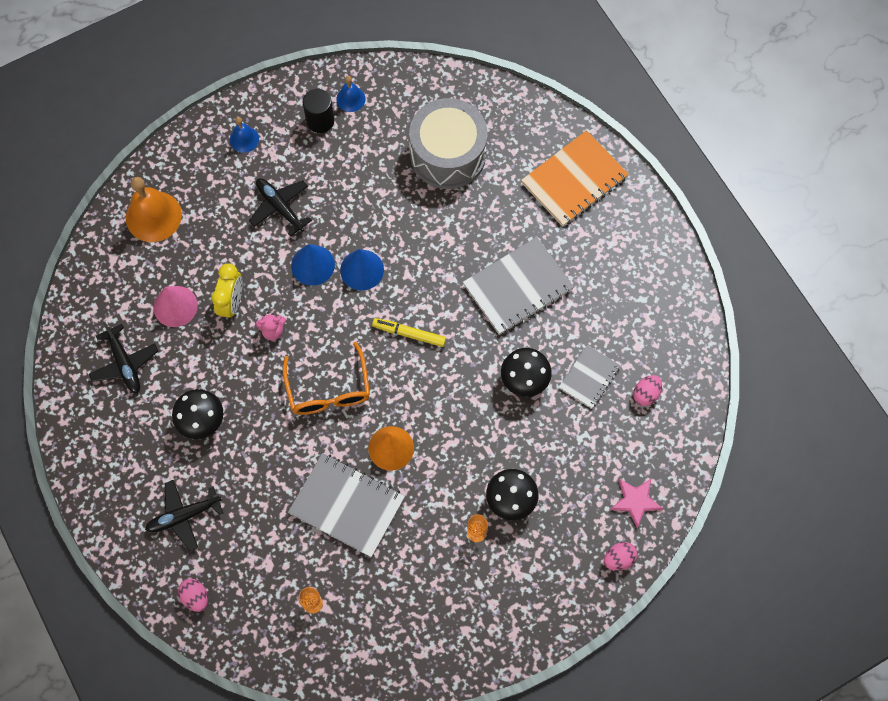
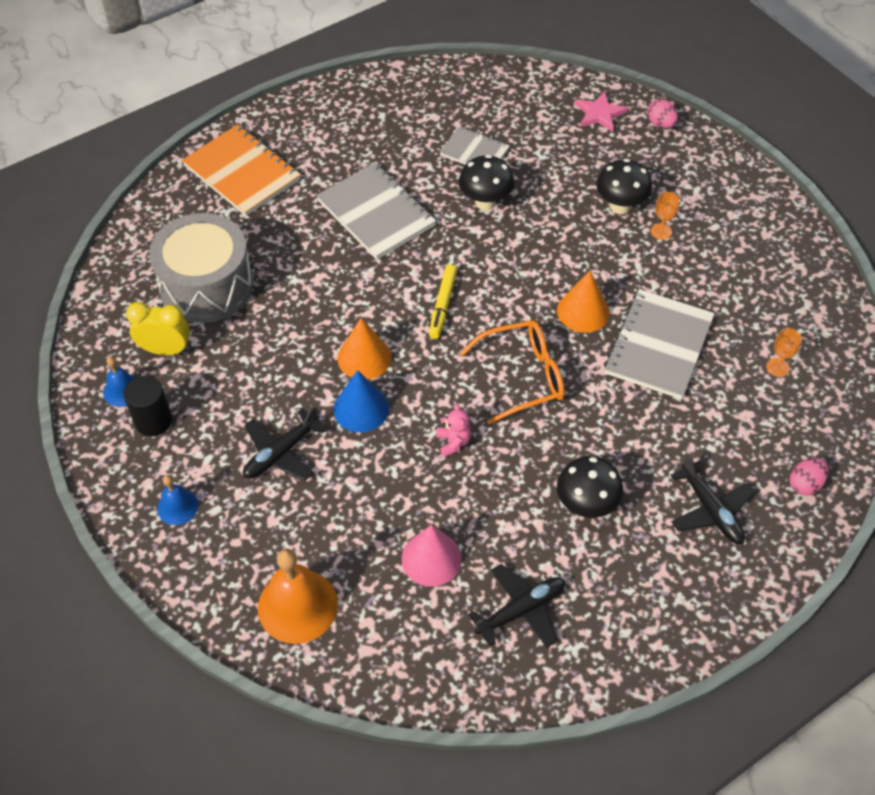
camera: 95 degrees left, 15 degrees down
yellow clock [211,263,243,320] -> yellow clock moved to [126,302,190,355]
blue cone [340,249,384,290] -> orange cone [337,318,391,380]
pink egg [633,375,662,406] -> none

